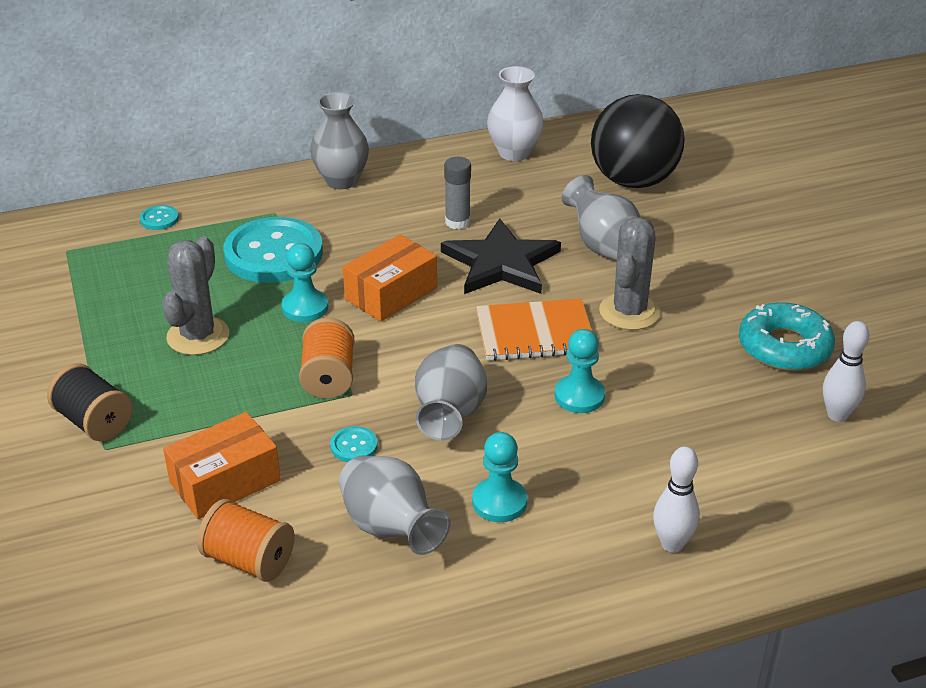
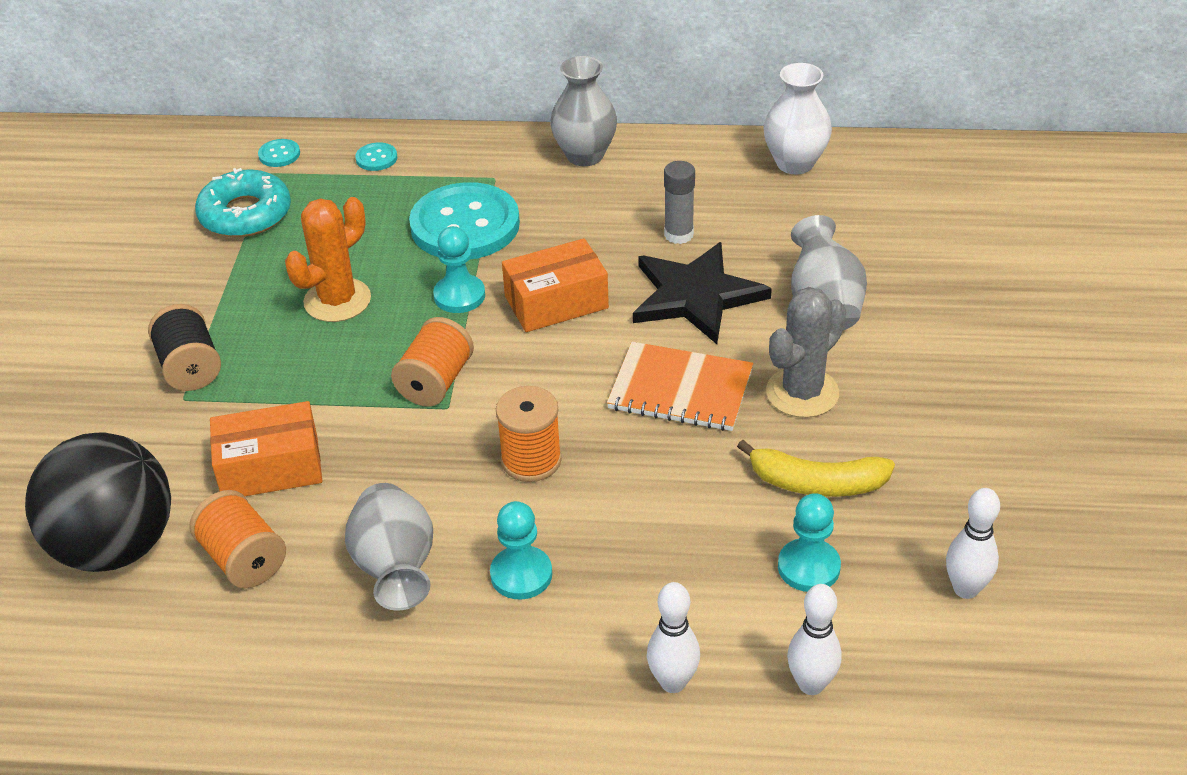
camera: 25 degrees right, 5 degrees up
grey cactus [162,236,229,355] -> orange cactus [285,197,371,322]
turquoise button [330,426,378,462] -> turquoise button moved to [258,139,300,167]
grey vase [415,344,487,441] -> orange spool [496,386,562,482]
turquoise pawn [555,329,605,413] -> turquoise pawn moved to [778,493,841,592]
black ball [591,94,685,188] -> black ball moved to [25,432,171,572]
turquoise donut [739,302,835,371] -> turquoise donut moved to [195,168,291,237]
none -> yellow banana [737,440,895,497]
none -> white bowling pin [787,584,842,695]

